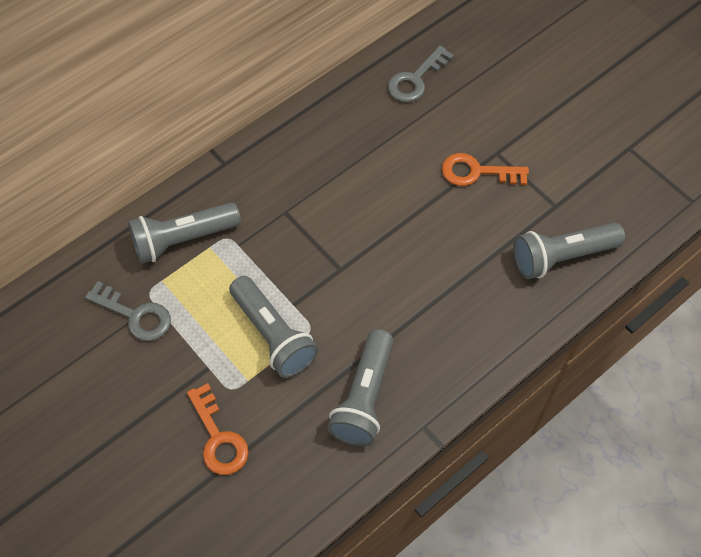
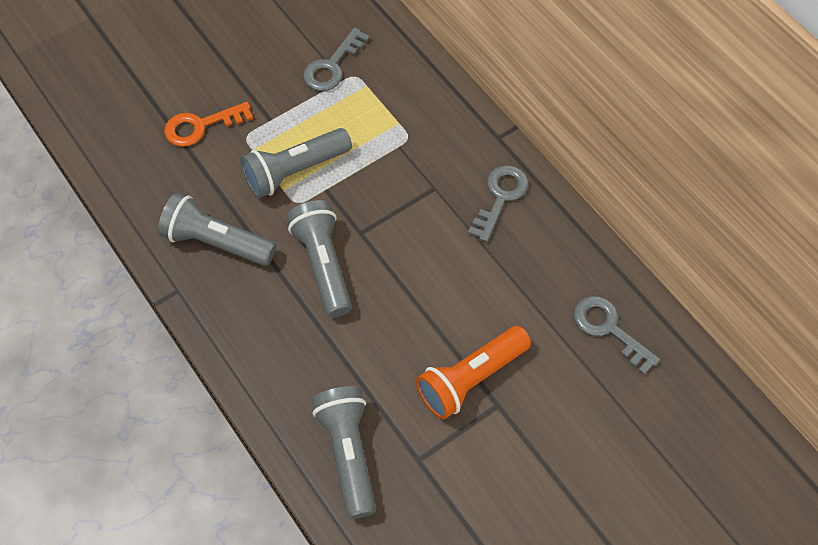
camera: 95 degrees right, 0 degrees up
grey flashlight [128,202,241,264] -> grey flashlight moved to [287,200,352,318]
orange key [442,153,529,186] -> orange flashlight [416,326,531,420]
none -> grey key [468,165,528,242]

